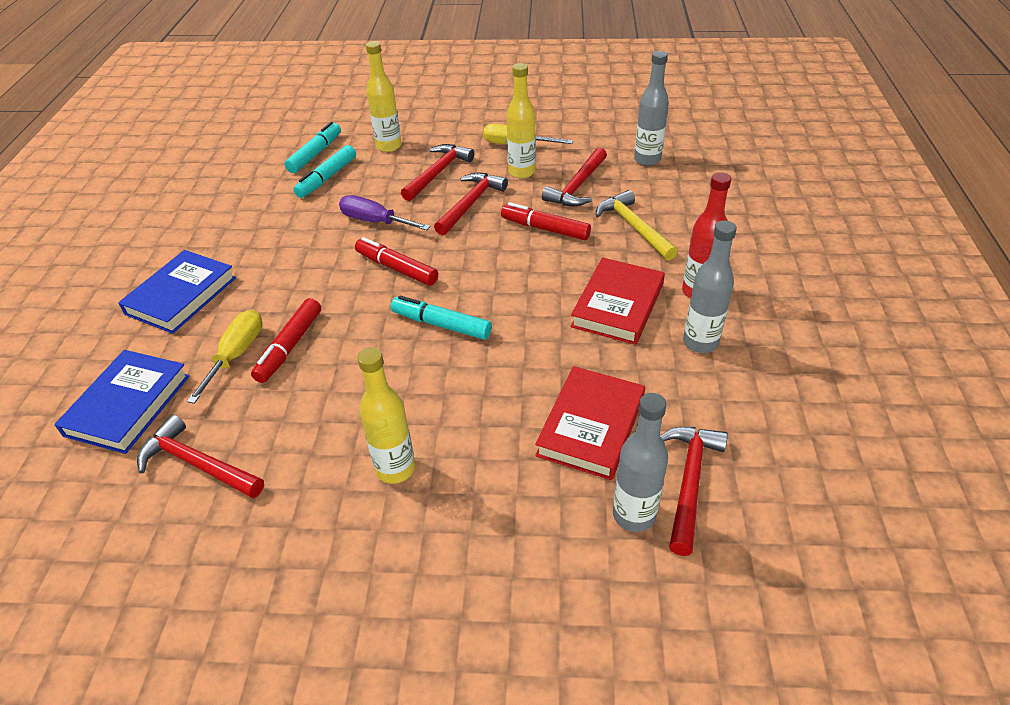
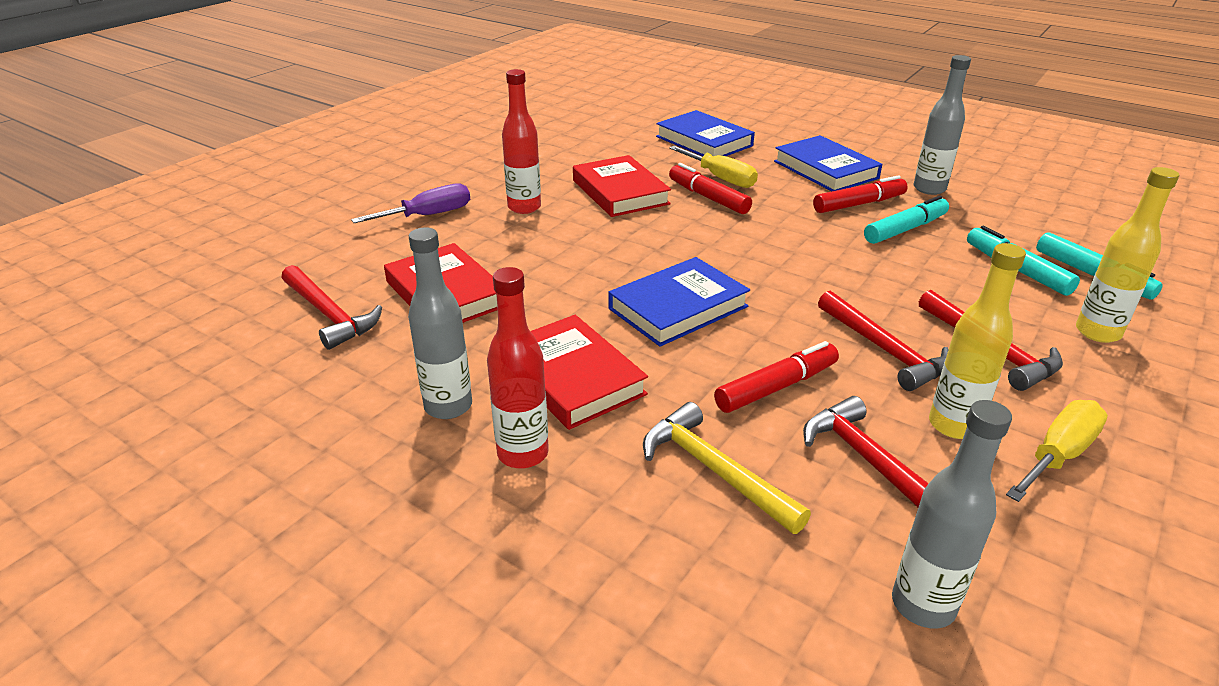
camera: 120 degrees right, 10 degrees down
red hammer [137,415,264,498] -> none
purple screwdriver [339,195,431,230] -> purple screwdriver moved to [351,183,470,223]
red marker [355,237,438,286] -> red marker moved to [813,175,908,213]
yellow bottle [357,347,415,484] -> red bottle [502,69,541,214]
turquoise marker [391,295,492,340] -> turquoise marker moved to [864,195,949,244]
yellow hammer [596,190,678,261] -> yellow hammer turned 135 degrees counterclockwise [643,402,811,534]
grey bottle [613,393,668,532] -> grey bottle moved to [913,55,971,195]
none -> red book [573,155,671,217]
none -> blue book [608,257,750,347]

